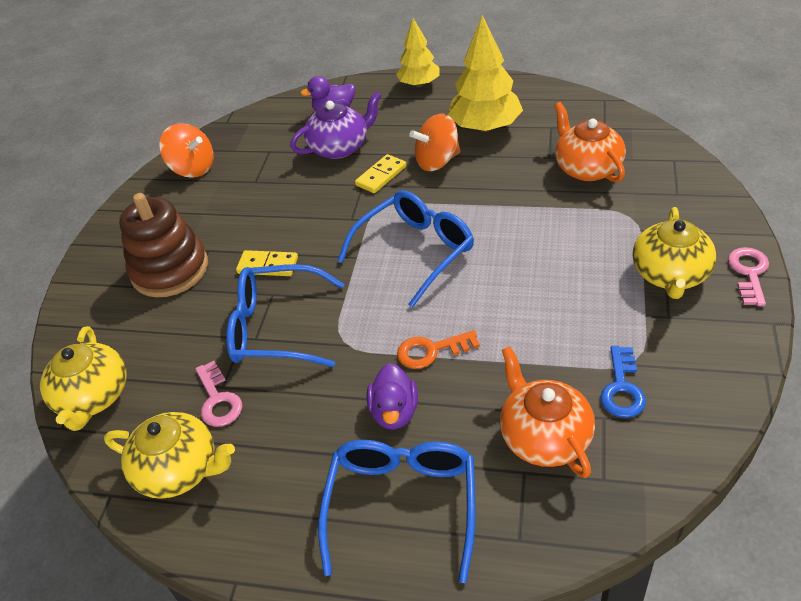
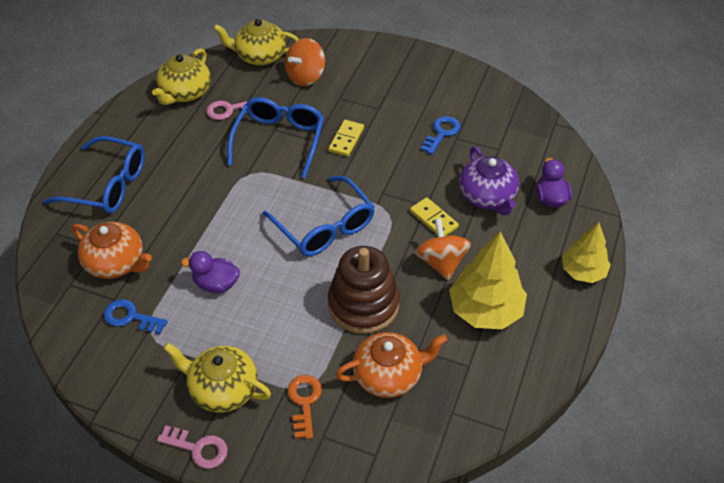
camera: 95 degrees right, 5 degrees up
brown stacking toy [119,193,208,298] -> brown stacking toy moved to [328,246,400,334]
orange spinning top [159,123,214,178] -> orange spinning top moved to [285,38,325,86]
purple duck [367,363,418,430] -> purple duck moved to [181,251,240,293]
orange key [397,330,480,369] -> orange key moved to [287,375,322,439]
orange teapot [500,346,595,478] -> orange teapot turned 45 degrees clockwise [72,222,152,279]
none -> blue key [420,116,461,155]

